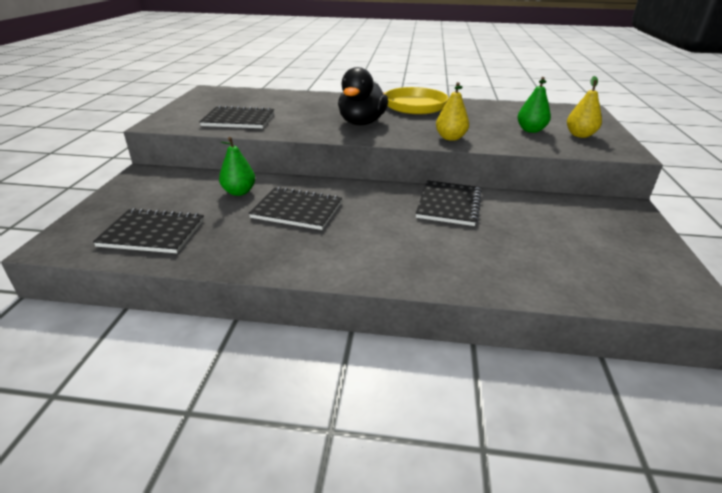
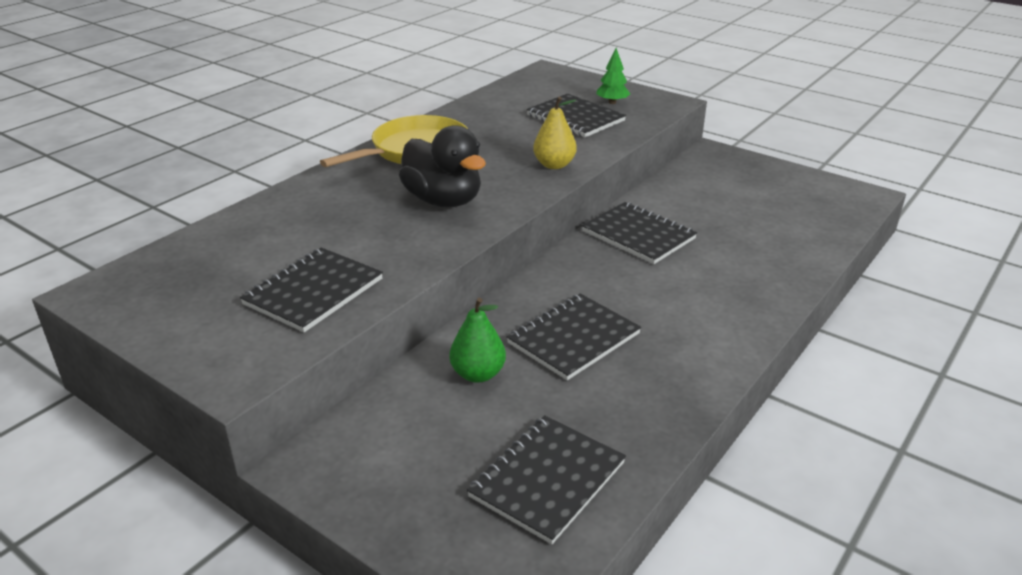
camera: 60 degrees left, 0 degrees up
green pear [518,77,551,133] -> black notebook [527,94,626,137]
yellow pear [567,76,602,138] -> green tree [596,48,630,104]

